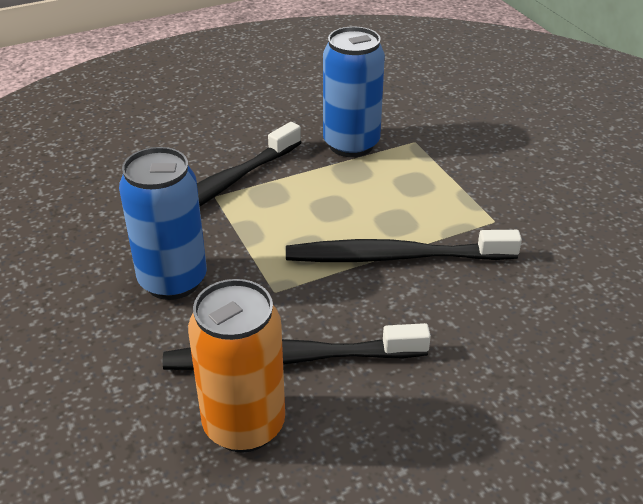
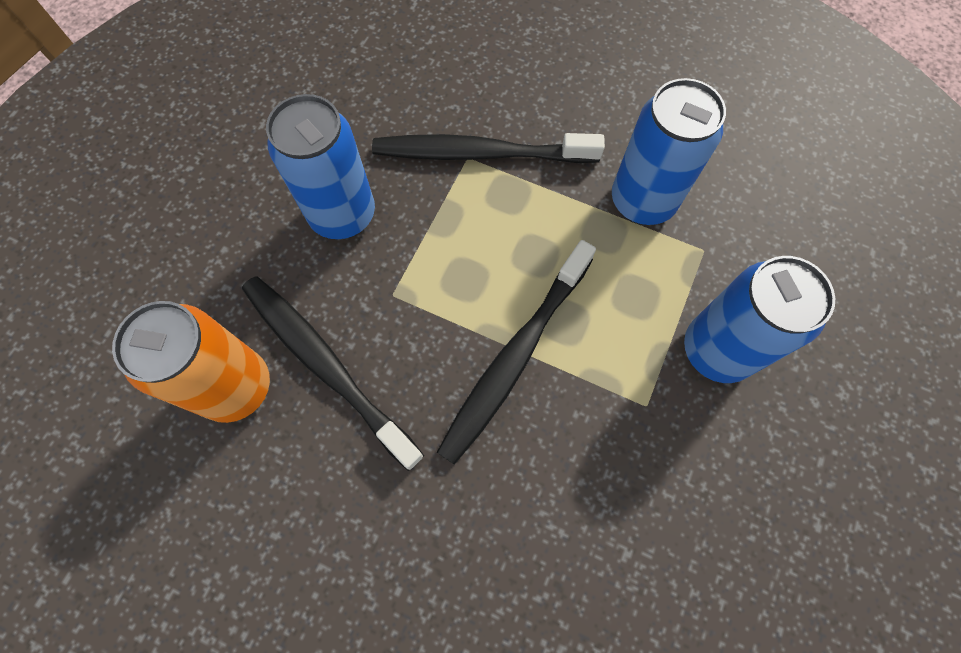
camera: 50 degrees right, 30 degrees up
black toothbrush [286,230,522,262] -> black toothbrush turned 105 degrees counterclockwise [437,240,596,465]
none -> blue can [684,256,835,383]

